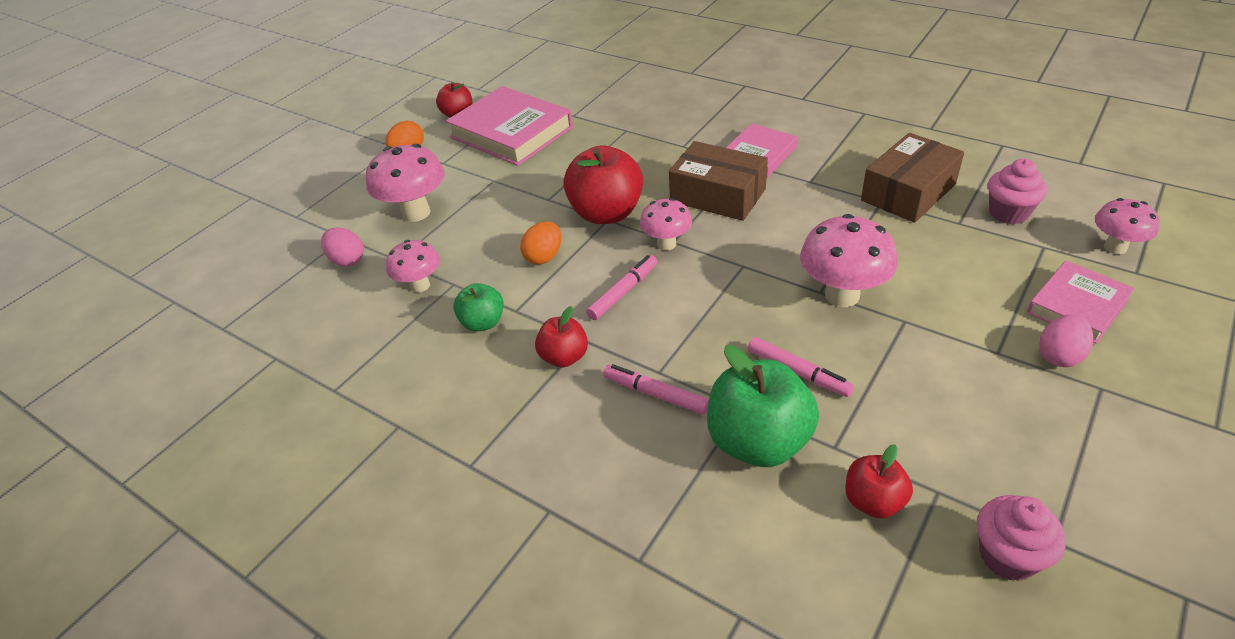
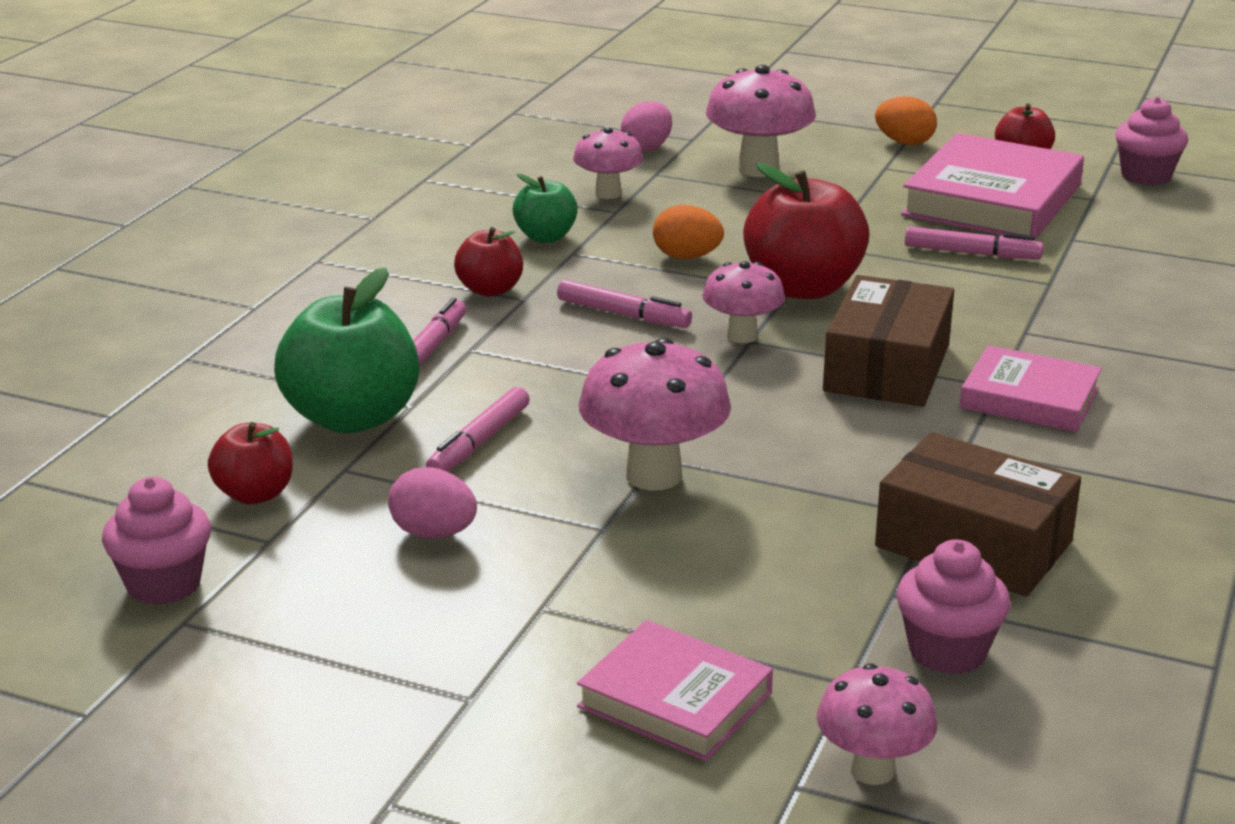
camera: 75 degrees right, 15 degrees down
pink egg [1039,314,1093,367] -> pink egg moved to [388,467,477,539]
none -> pink marker [905,226,1043,259]
none -> pink cupcake [1115,97,1188,185]

